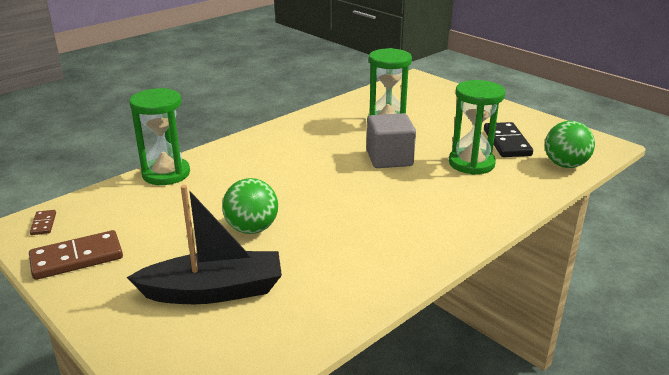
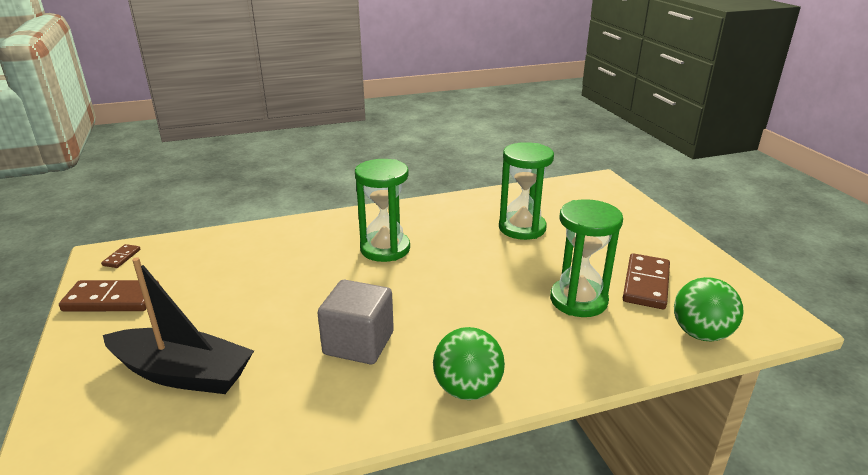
camera: 25 degrees right, 0 degrees up
green hourglass [129,88,190,185] -> green hourglass moved to [355,159,410,262]
green ball [222,178,278,234] -> green ball moved to [433,327,505,400]
grey cube [367,113,416,168] -> grey cube moved to [318,280,394,364]
black domino [484,122,533,157] -> brown domino [623,253,670,309]

